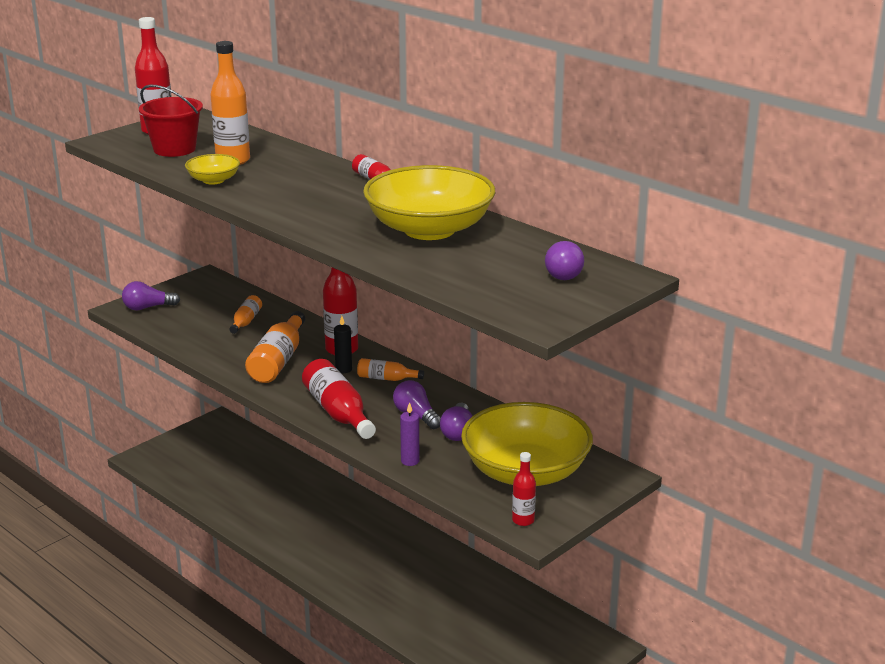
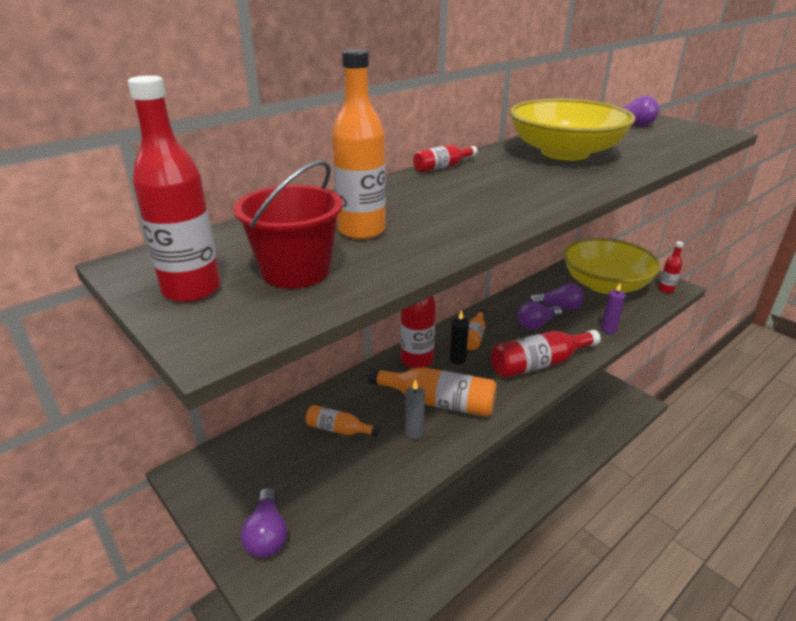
camera: 85 degrees left, 5 degrees up
yellow bowl [185,154,240,185] -> none
none -> grey candle [405,379,425,440]

